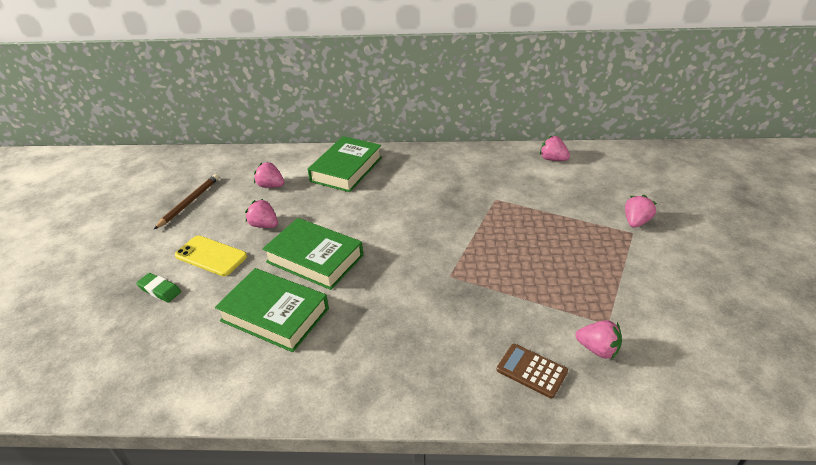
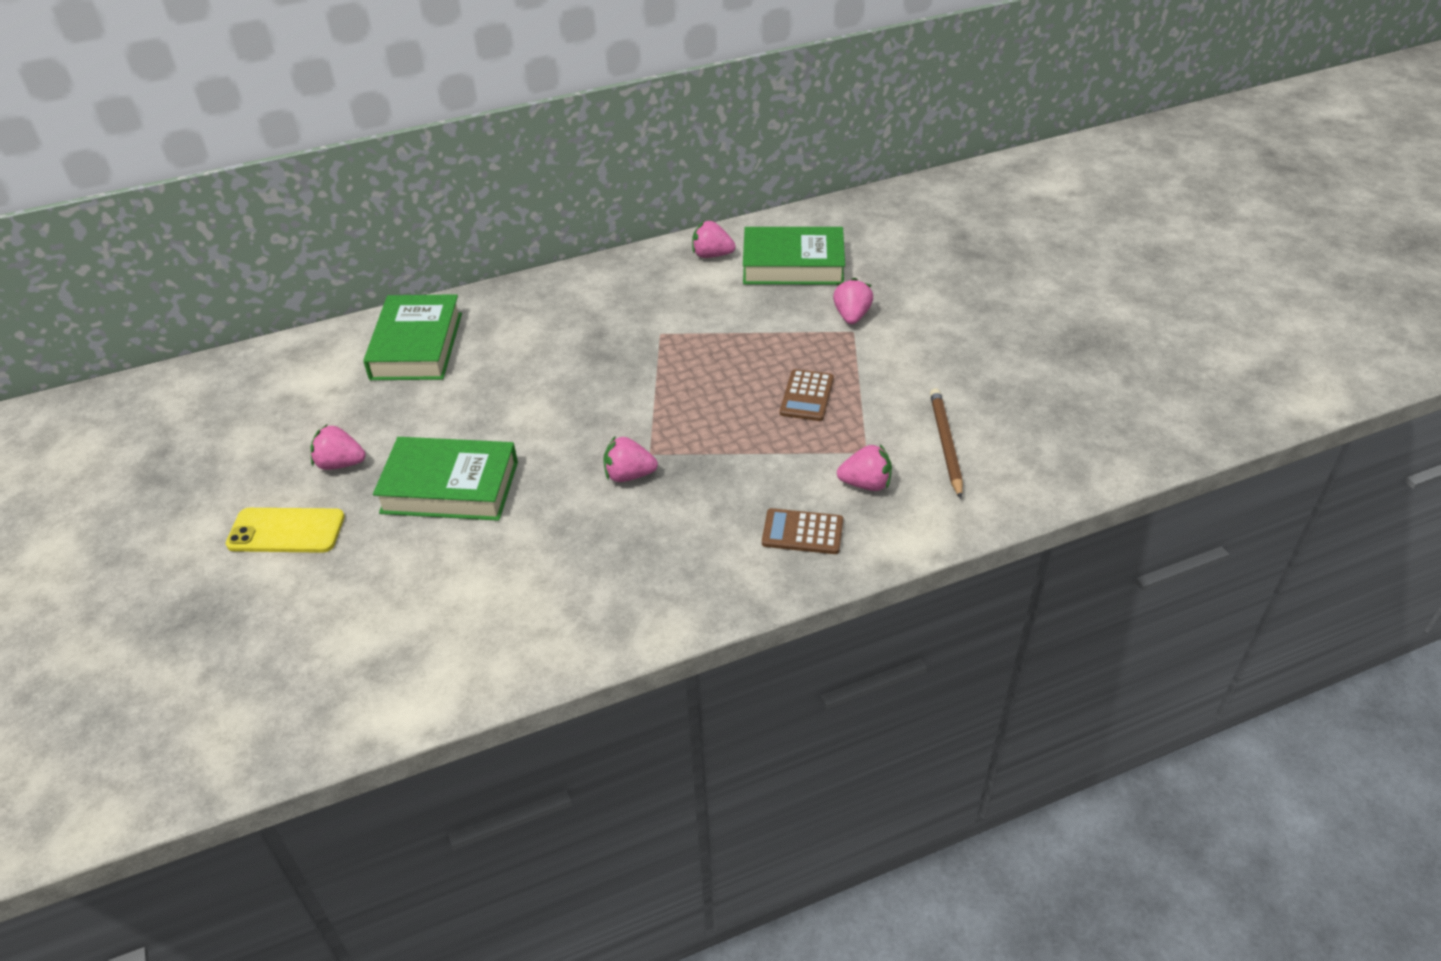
camera: 25 degrees left, 5 degrees up
green eraser [136,273,181,302] -> none
brown pencil [154,174,219,229] -> brown pencil moved to [930,388,963,499]
green book [215,268,329,352] -> green book moved to [743,227,845,285]
pink strawberry [254,162,285,188] -> pink strawberry moved to [603,437,658,482]
none -> brown calculator [780,369,834,421]

